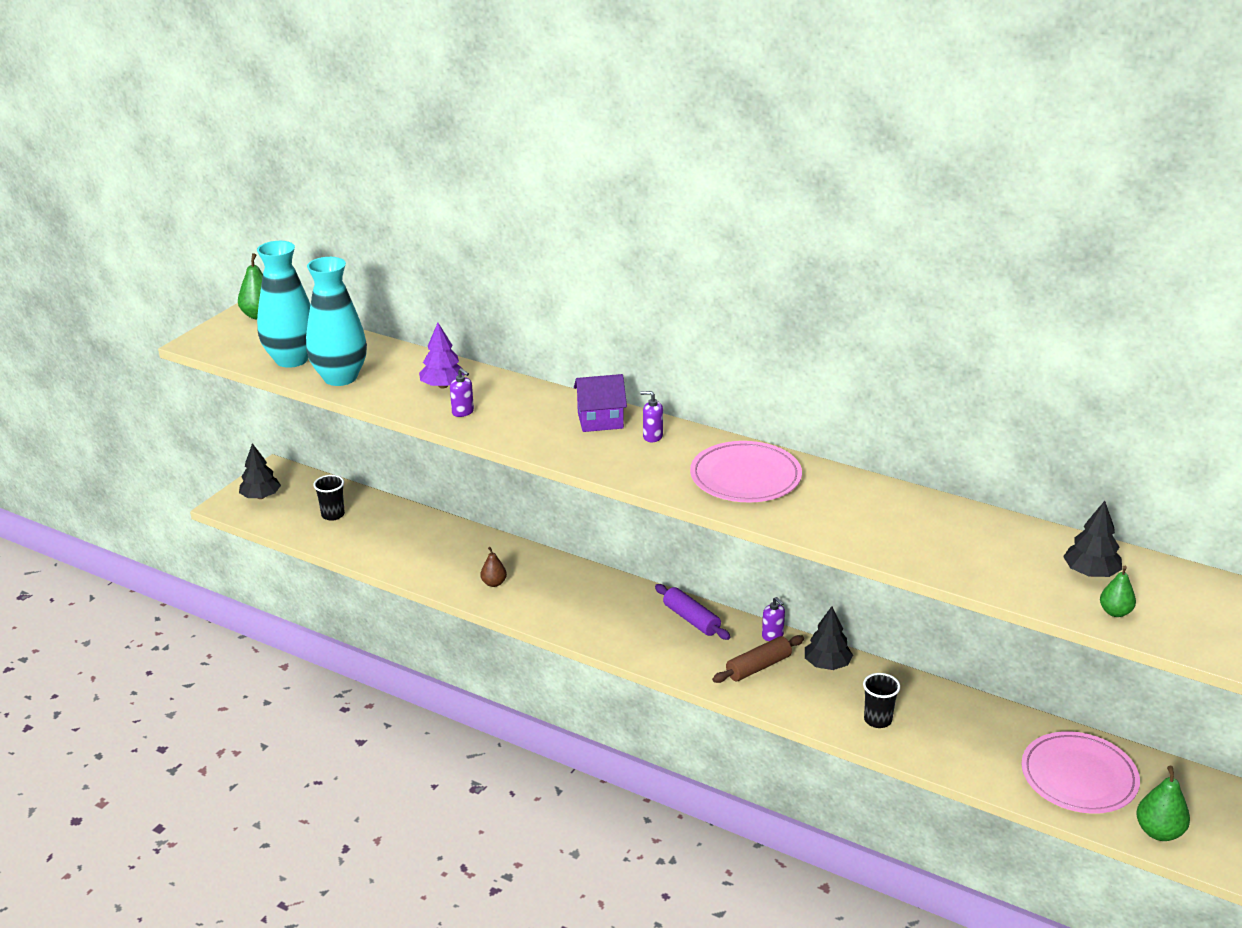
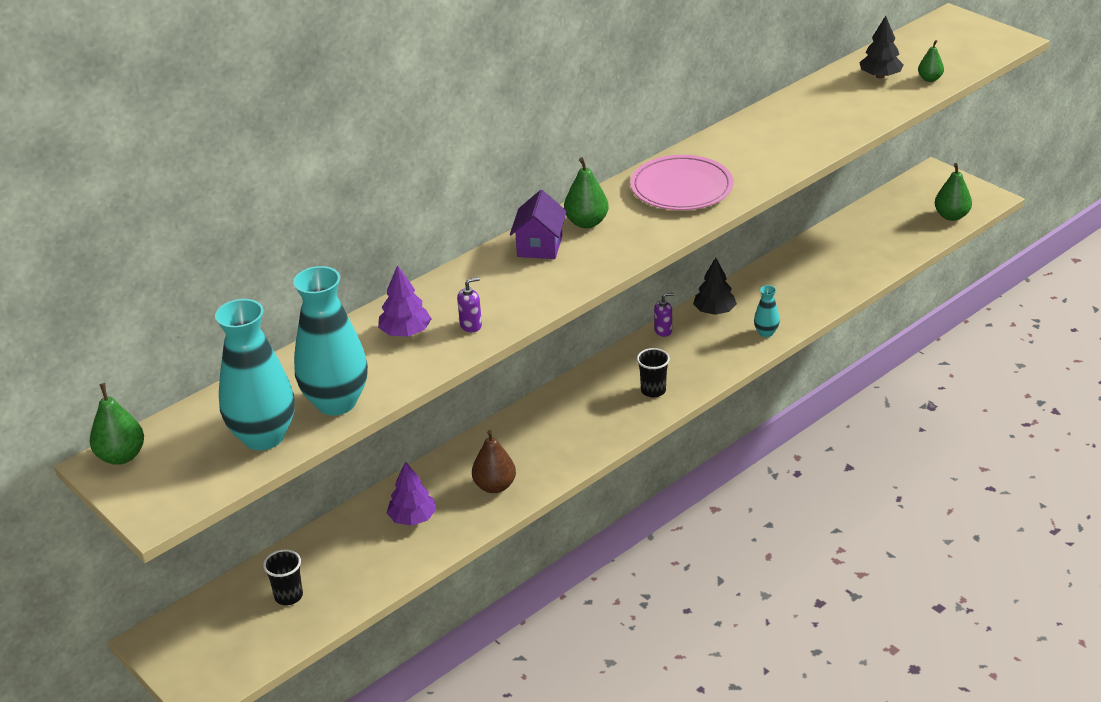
camera: 70 degrees left, 5 degrees up
black tree [239,443,281,499] -> none
brown pear [481,547,507,587] -> brown pear [472,430,516,493], size x1.56
purple soap dispenser [640,391,663,442] -> green pear [564,157,609,228]
purple rolling pin [655,584,730,640] -> none
brown rolling pin [712,635,804,683] -> none
black cup [863,673,900,728] -> black cup moved to [637,348,670,398]
pink plate [1021,731,1140,814] -> none
none -> purple tree [387,461,437,526]
none -> turquoise vase [754,285,780,337]

